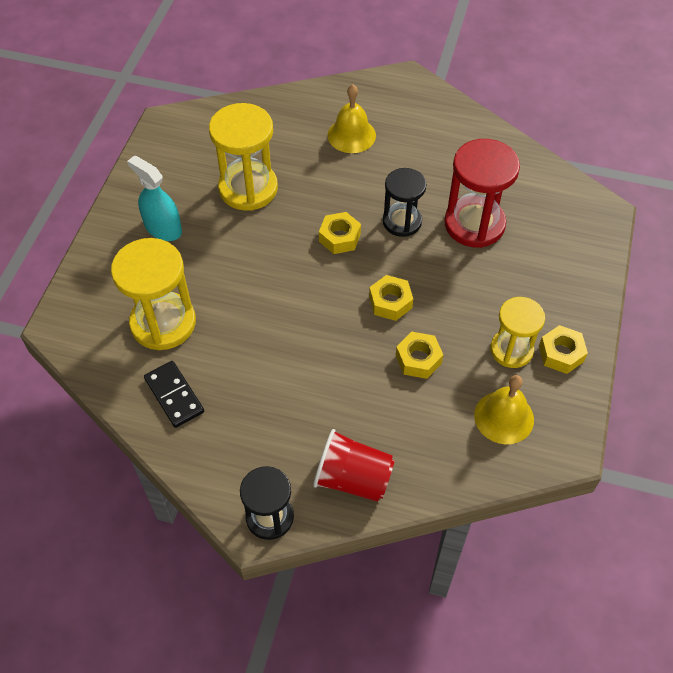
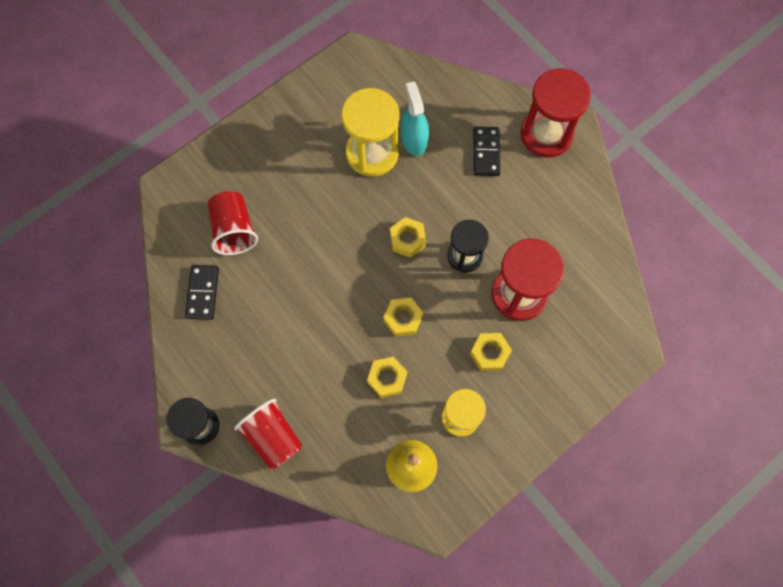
camera: 35 degrees right, 15 degrees up
yellow hourglass [111,238,196,350] -> red cup [208,191,258,255]
turquoise spray bottle [127,155,182,241] -> turquoise spray bottle moved to [401,82,429,156]
yellow bell [327,84,376,153] -> black domino [473,127,500,176]
yellow nut [539,325,588,374] -> yellow nut moved to [470,333,512,371]
none -> red hourglass [520,68,591,157]

